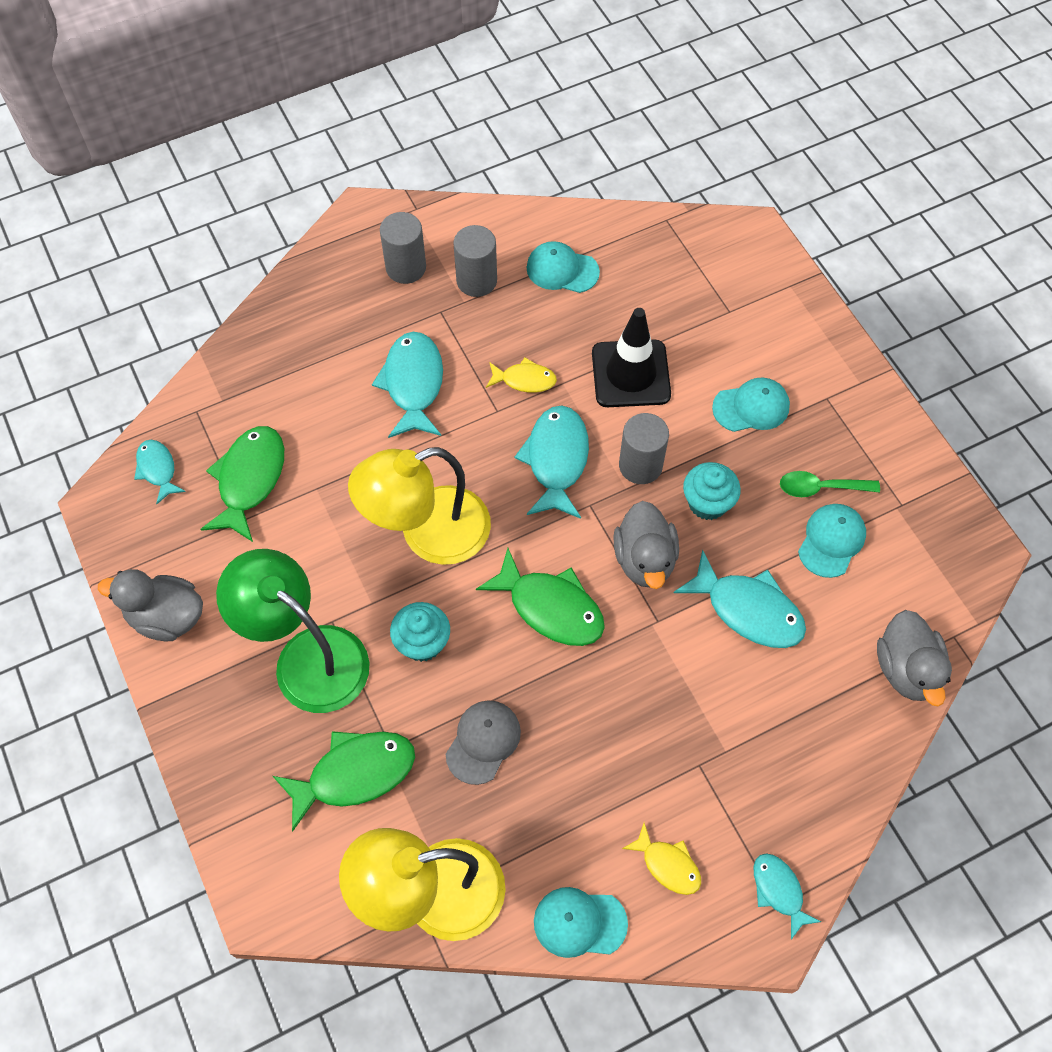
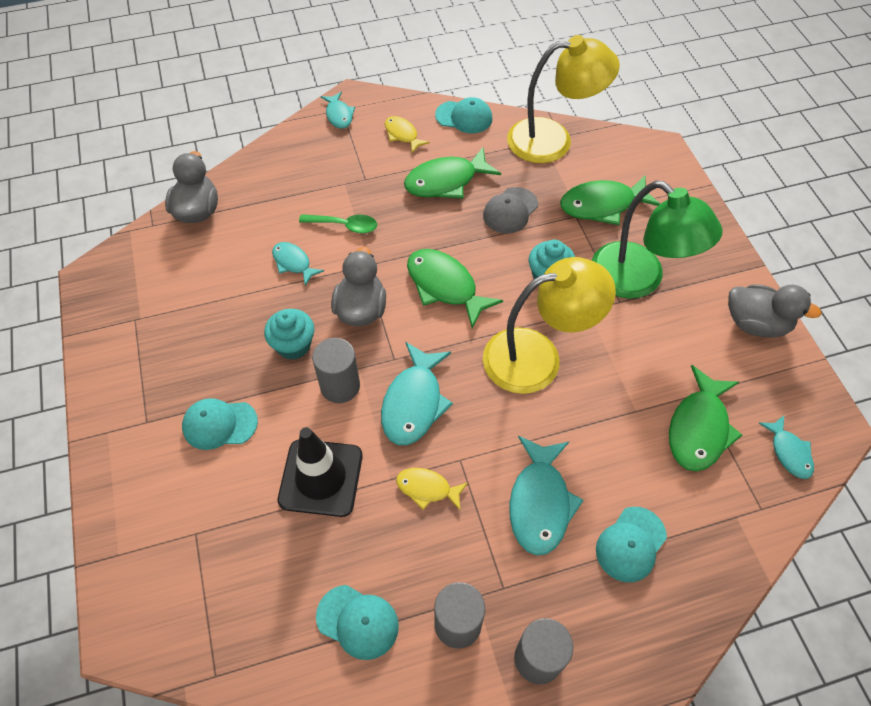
camera: 170 degrees left, 5 degrees down
turquoise fish [674,550,806,648] -> turquoise fish [272,242,324,286], size x0.58
green spoon [780,471,880,497] -> green spoon moved to [299,214,377,233]
turquoise cap [798,504,866,578] -> turquoise cap moved to [596,507,667,582]
none -> green fish [404,147,501,198]

